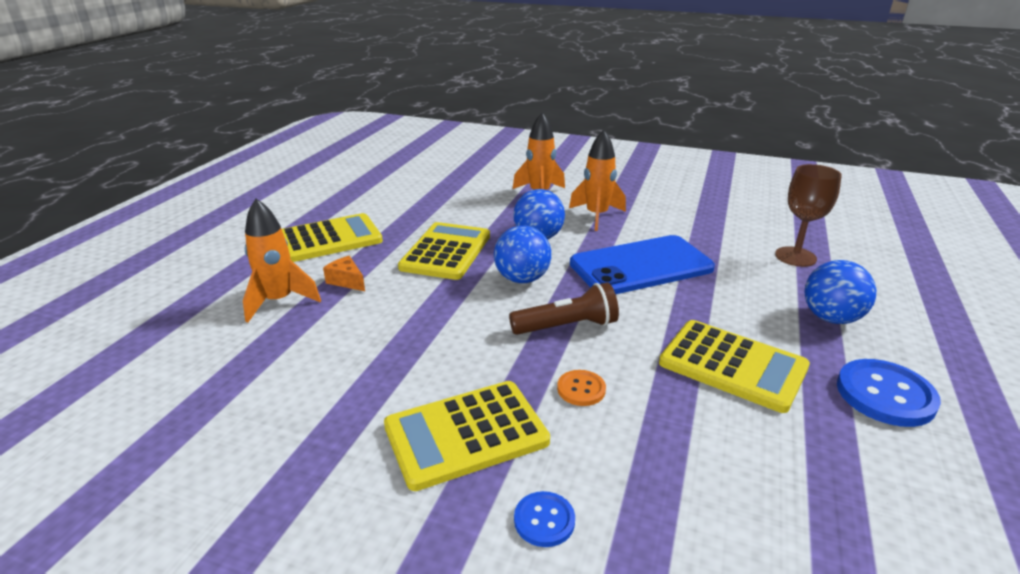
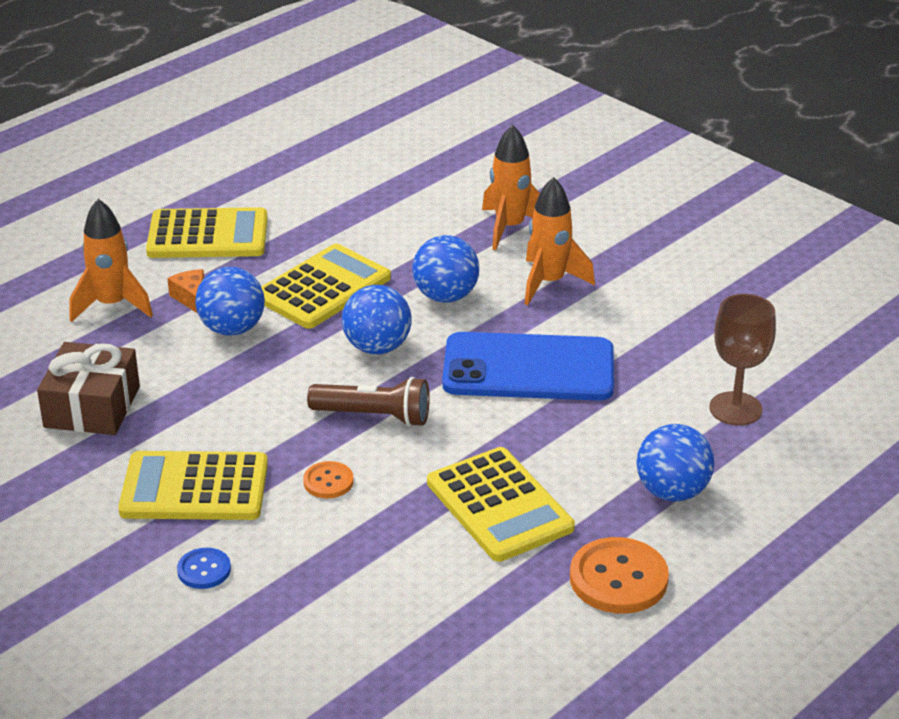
camera: 25 degrees right, 5 degrees up
blue button [837,359,941,427] -> orange button [570,537,669,614]
none -> brown gift [37,342,140,435]
none -> blue ball [195,267,265,336]

